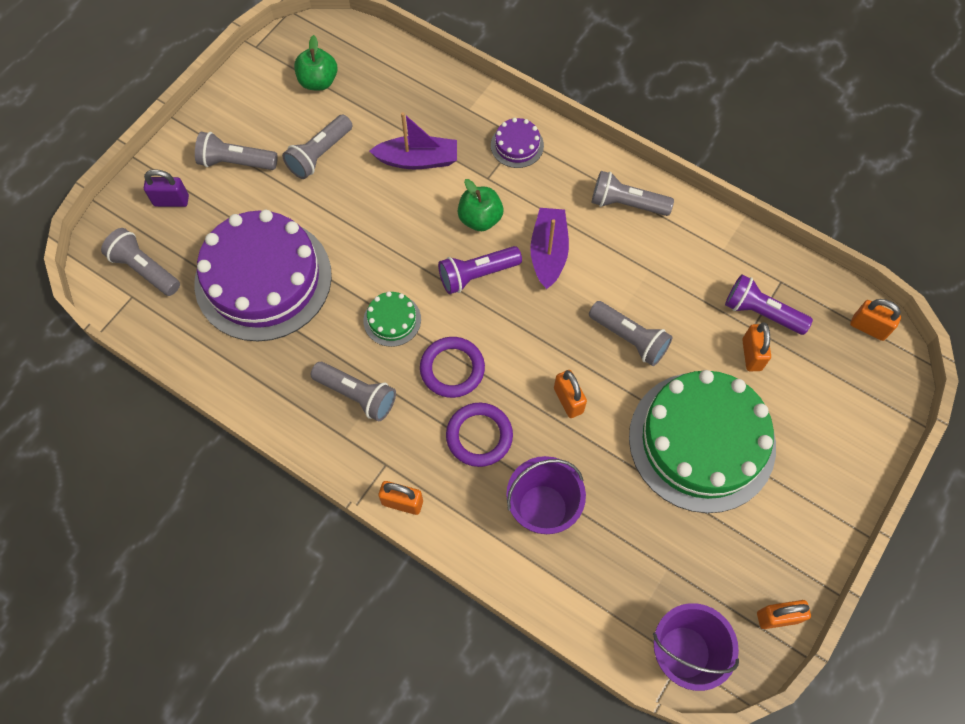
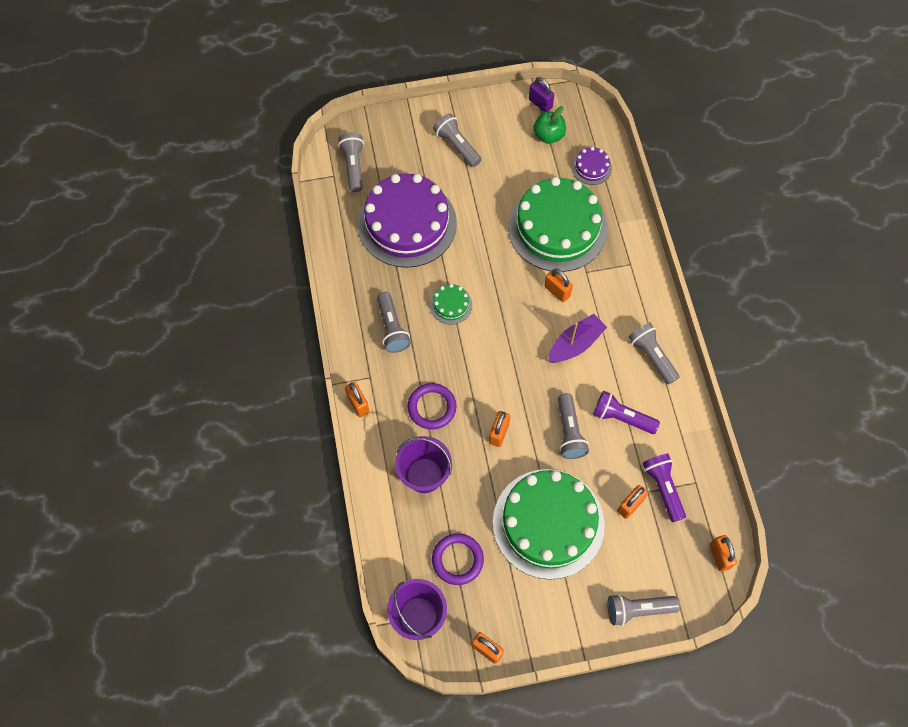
camera: 45 degrees right, 0 degrees up
purple padlock [144,169,189,207] -> purple padlock moved to [529,77,554,112]
grey flashlight [282,114,353,179] -> grey flashlight moved to [608,594,680,626]
purple boat [369,112,457,169] -> green cake [508,177,607,272]
purple ring [420,337,485,398] -> purple ring moved to [432,533,484,585]
purple flashlight [438,246,522,294] -> purple flashlight moved to [593,391,660,434]
green apple [458,179,503,231] -> orange padlock [544,269,573,302]
purple cake [491,118,544,168] -> purple cake moved to [572,147,612,185]

